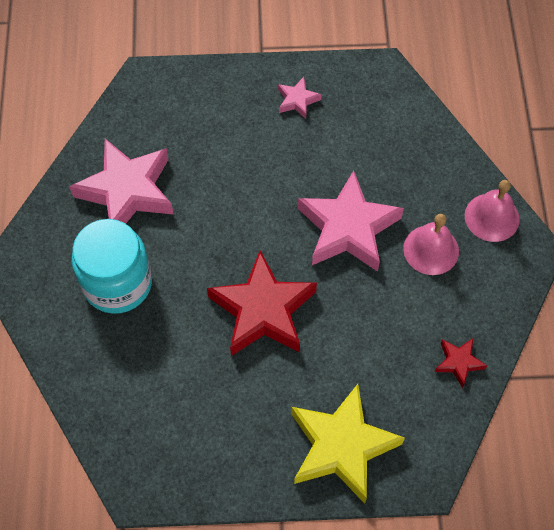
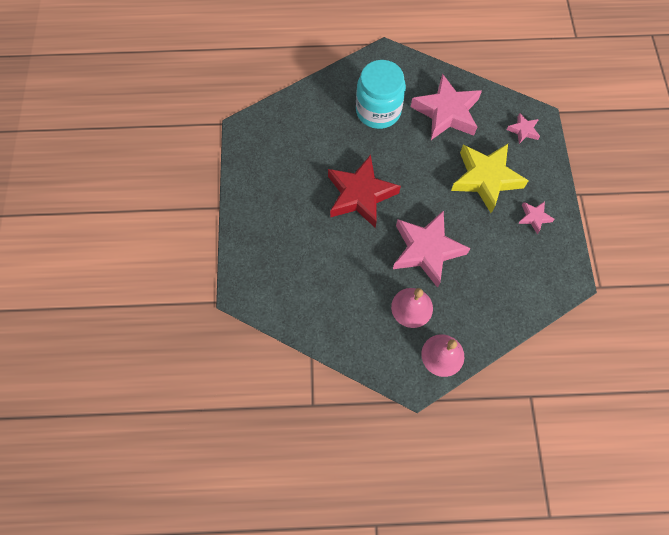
camera: 90 degrees right, 5 degrees up
yellow star [291,384,405,504] -> yellow star moved to [451,144,528,213]
red star [435,338,487,388] -> none
none -> pink star [507,113,540,144]

